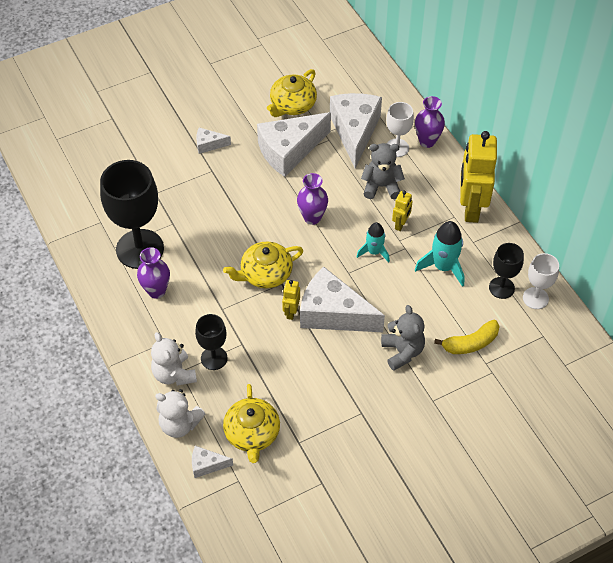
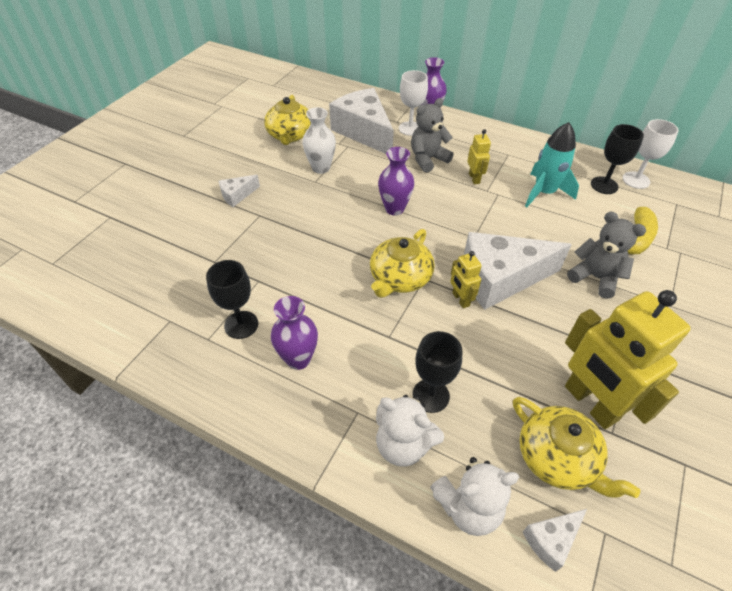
camera: 35 degrees left, 5 degrees down
black goblet [100,160,164,269] -> black goblet [206,260,258,339], size x0.53
white cheese [257,112,331,177] -> white vase [302,107,336,174]
turquoise rocket [356,222,390,263] -> none
yellow robot [460,131,497,223] -> yellow robot moved to [565,290,691,429]

